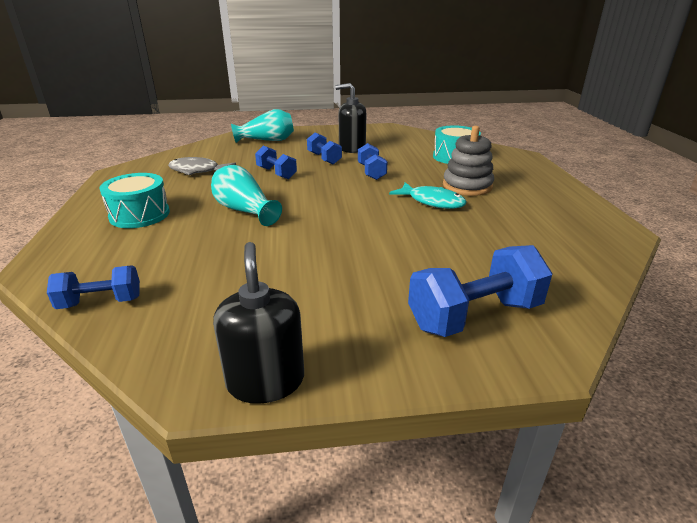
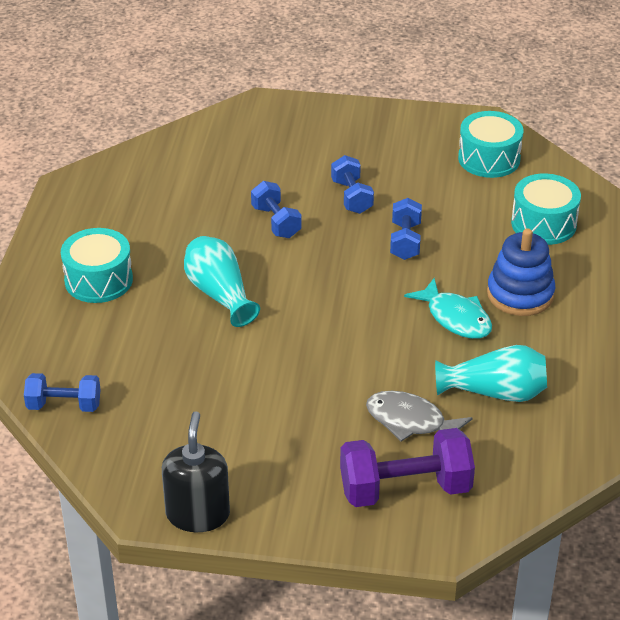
camera: 15 degrees right, 10 degrees up
grey fish [168,157,236,175] -> grey fish moved to [366,391,473,442]
turquoise vase [231,109,294,143] -> turquoise vase moved to [435,345,547,402]
black soap dispenser [335,83,366,153] -> none
blue dumbbell [408,245,553,337] -> purple dumbbell [340,428,475,507]
grey stacking toy [443,126,494,196] -> blue stacking toy [487,228,555,316]
none -> turquoise drum [458,111,524,178]

